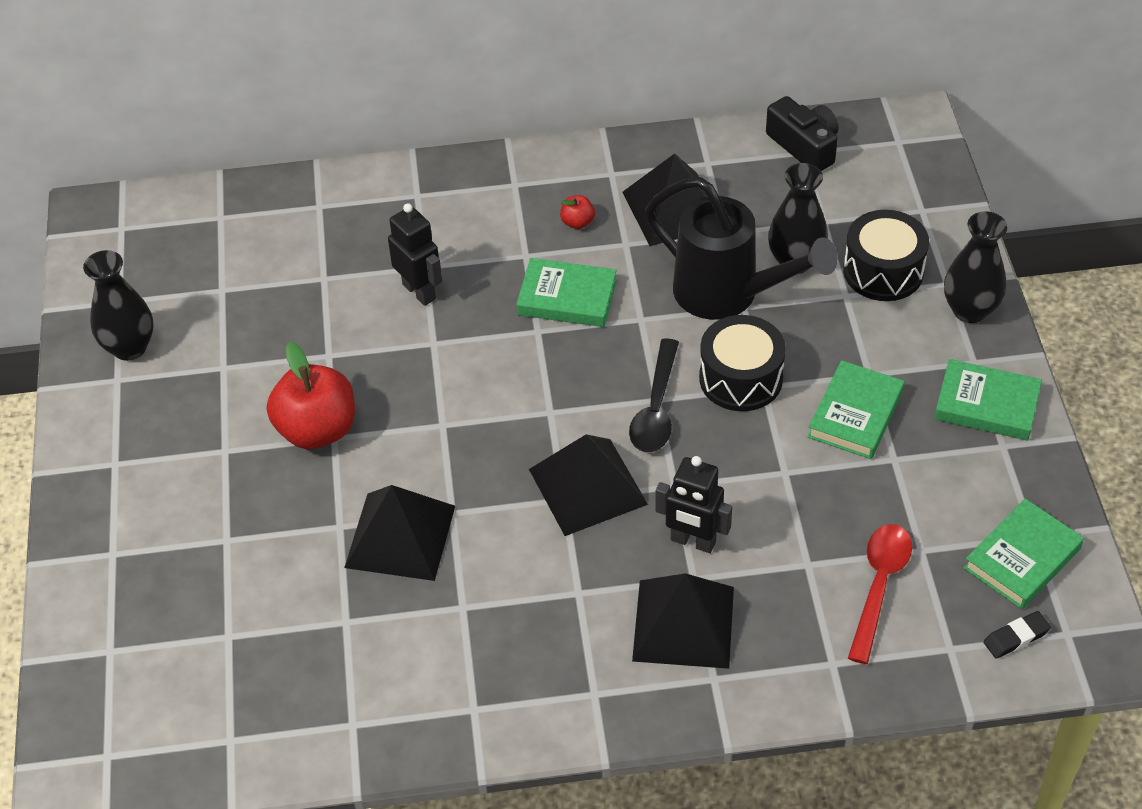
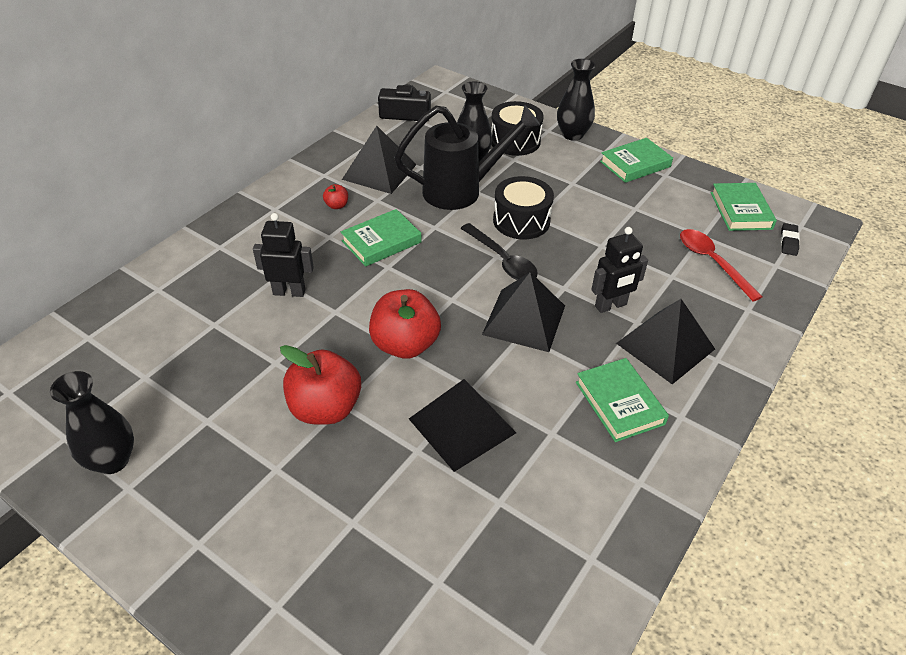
camera: 50 degrees left, 5 degrees down
green book [807,360,905,459] -> green book moved to [576,358,669,442]
none -> red apple [369,289,441,359]

